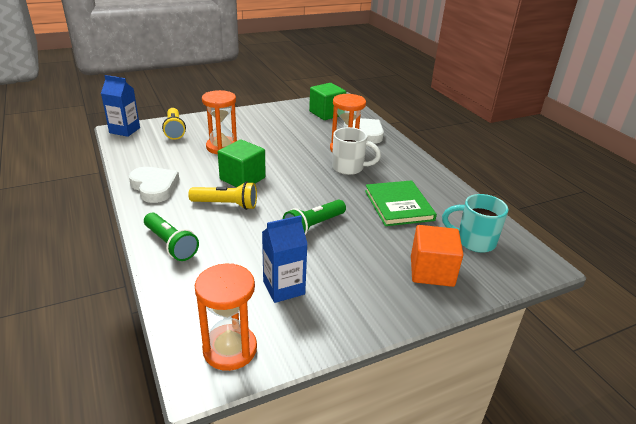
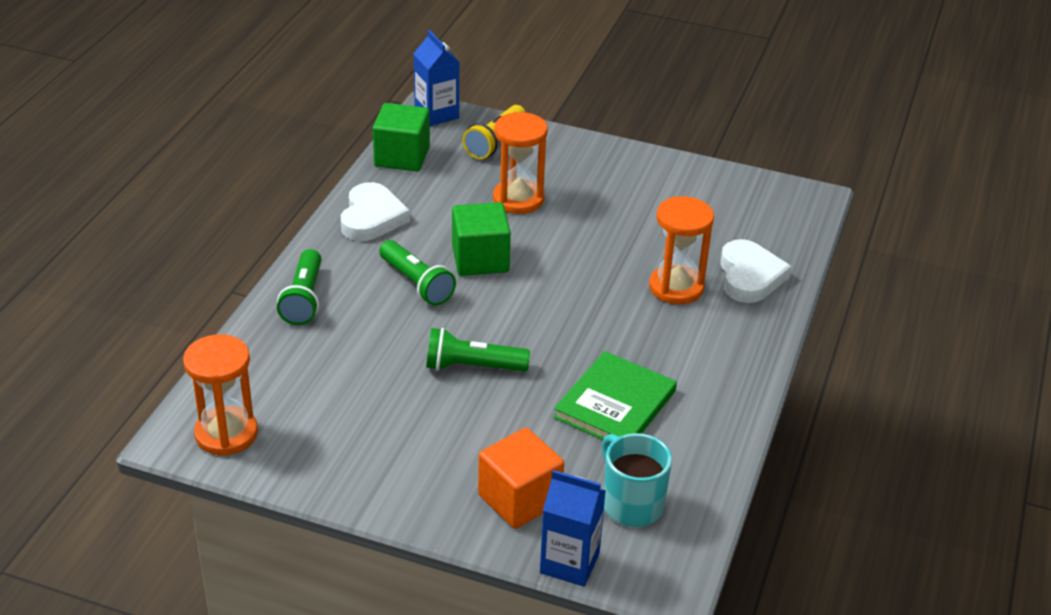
camera: 45 degrees right, 5 degrees up
yellow flashlight [188,182,257,210] -> green flashlight [379,240,456,306]
blue carton [262,215,308,303] -> blue carton moved to [540,470,606,587]
green cube [309,83,346,120] -> green cube moved to [373,103,430,171]
white mug [332,127,381,175] -> none

